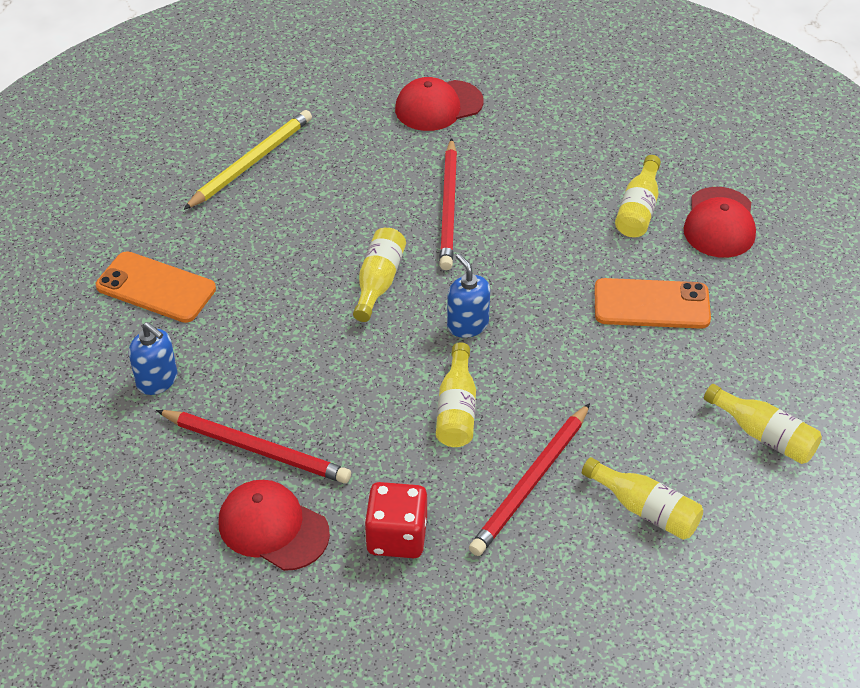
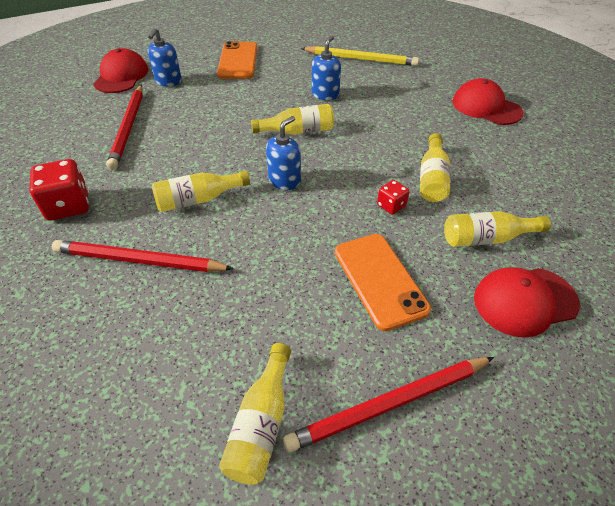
camera: 65 degrees right, 0 degrees up
red cap [219,480,330,571] -> red cap moved to [93,48,149,93]
red pencil [439,138,457,270] -> red pencil moved to [283,357,494,453]
yellow bottle [582,457,703,540] -> yellow bottle moved to [420,133,450,202]
none -> blue soap dispenser [312,36,341,100]
none -> red dice [377,180,410,215]

